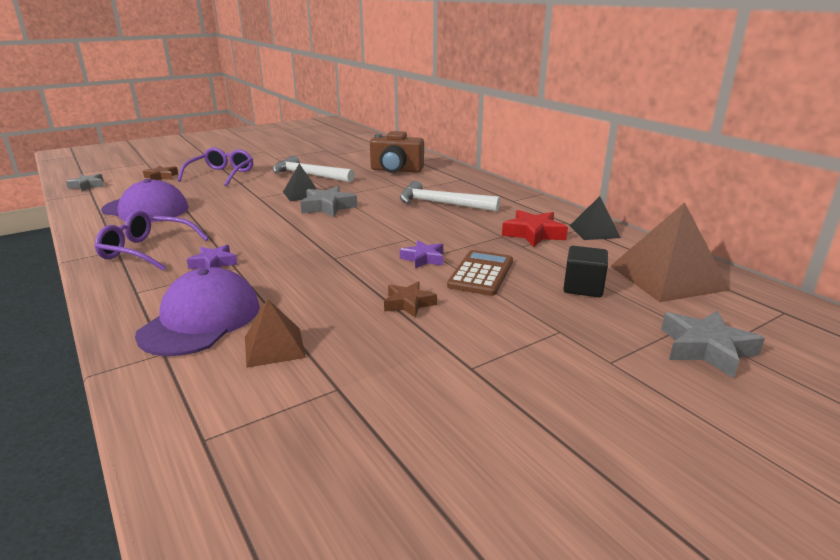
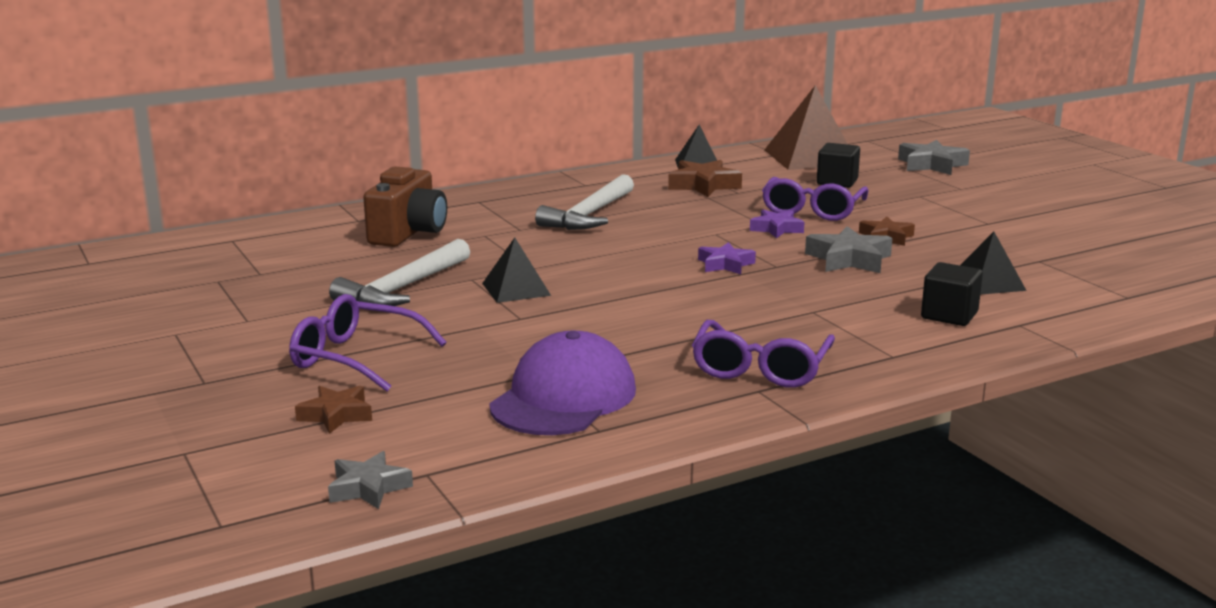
camera: 85 degrees left, 5 degrees down
purple cap [135,267,260,356] -> black cube [921,262,983,326]
purple star [187,245,238,269] -> purple star moved to [698,242,756,274]
brown pyramid [245,299,306,368] -> black pyramid [960,232,1027,295]
grey star [300,186,358,217] -> grey star moved to [805,226,892,273]
brown calculator [447,250,513,296] -> purple glasses [762,177,868,221]
red star [502,210,568,247] -> brown star [668,160,742,197]

